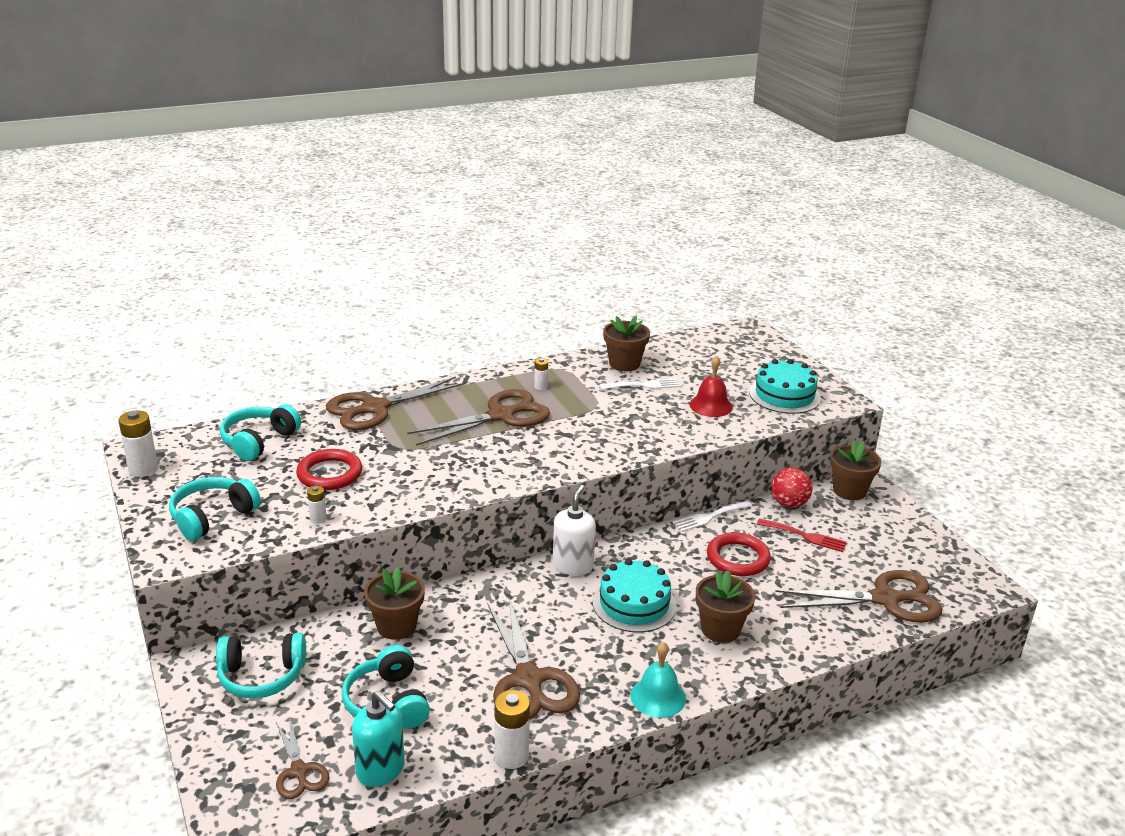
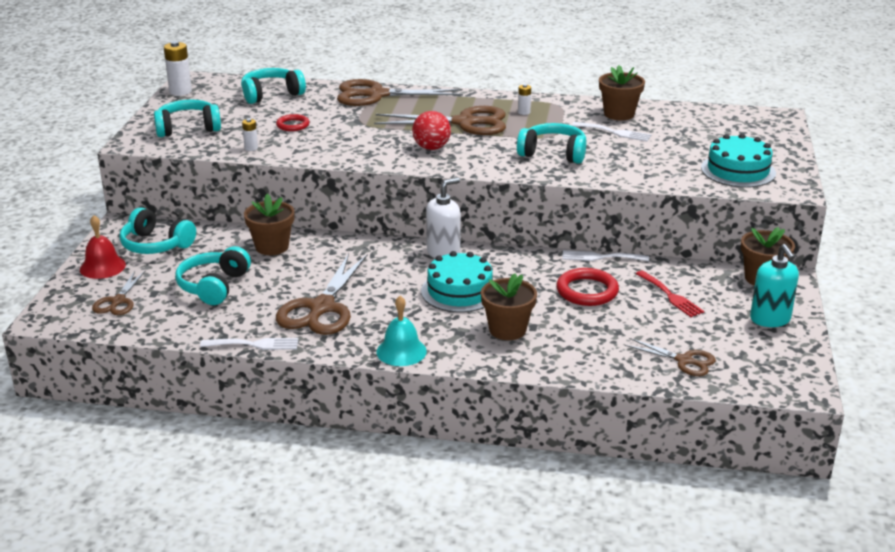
camera: 35 degrees right, 0 degrees up
red ring [296,449,362,490] -> red ring [276,114,309,131], size x0.61
turquoise soap dispenser [352,690,405,787] -> turquoise soap dispenser moved to [750,244,799,327]
white battery [495,690,530,769] -> white fork [200,338,298,350]
red bell [689,356,733,417] -> red bell moved to [80,215,126,279]
red ball [771,467,812,508] -> red ball moved to [412,111,451,150]
brown scissors [775,570,942,623] -> brown scissors [624,338,716,376], size x0.55
none -> turquoise headphones [517,123,586,164]

